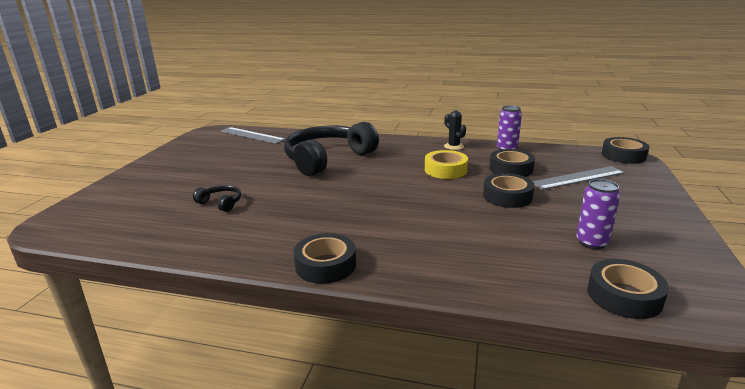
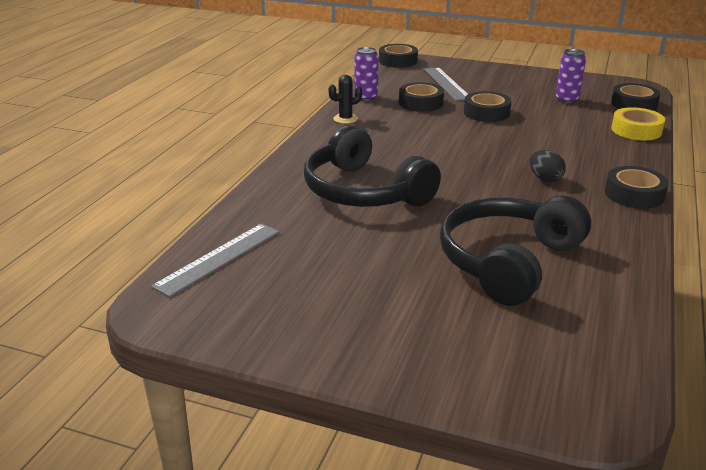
camera: 85 degrees left, 5 degrees up
black headphones [193,185,241,212] -> black headphones [440,195,591,306], size x2.43
yellow tape [425,150,468,179] -> yellow tape moved to [611,107,665,140]
none -> black egg [530,150,566,182]

